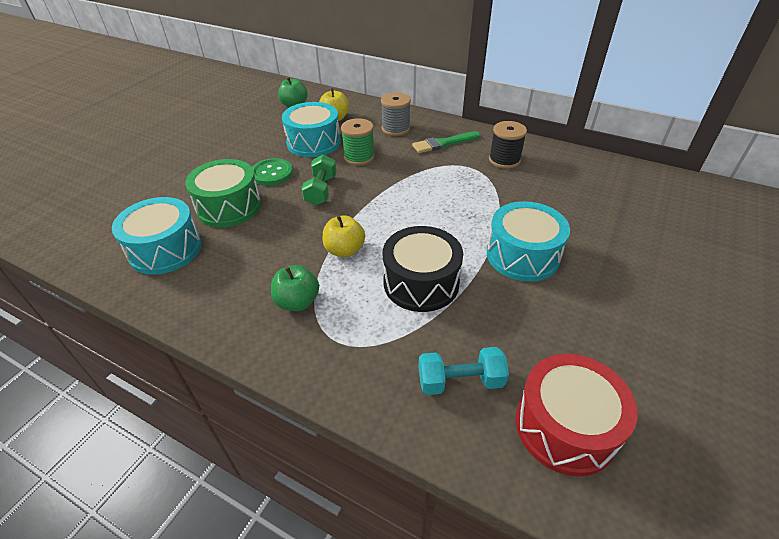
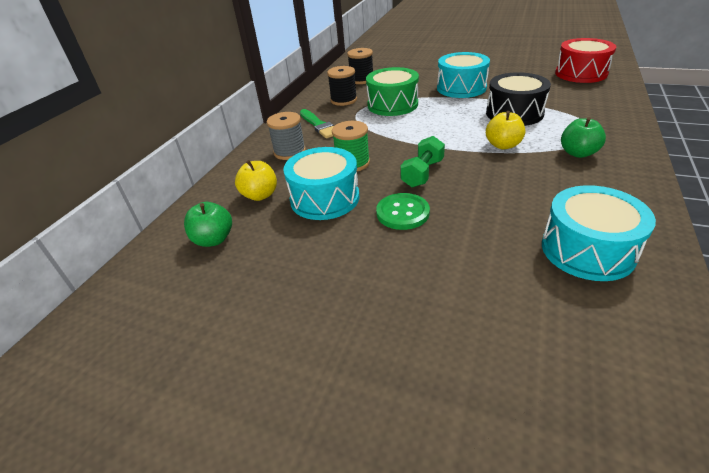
camera: 95 degrees left, 5 degrees down
green drum [185,159,261,227] -> green drum moved to [366,67,419,116]
green dumbbell [302,154,337,206] -> green dumbbell turned 60 degrees counterclockwise [400,136,445,188]
turquoise dumbbell [418,347,509,395] -> none
none -> black spool [347,48,373,84]

